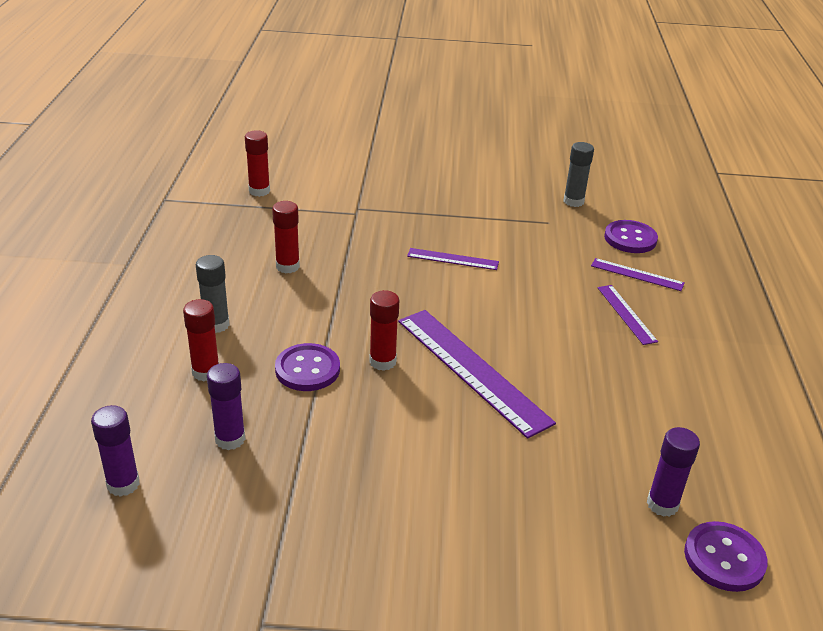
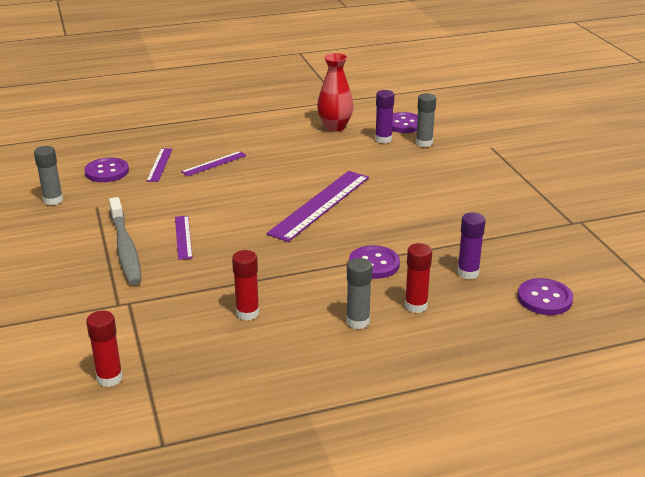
camera: 110 degrees left, 5 degrees down
purple glue stick [91,405,140,497] -> purple button [518,278,573,315]
red glue stick [369,290,399,371] -> none
none -> grey toothbrush [109,197,141,285]
none -> red vase [317,53,354,132]
none -> grey glue stick [416,93,436,147]

